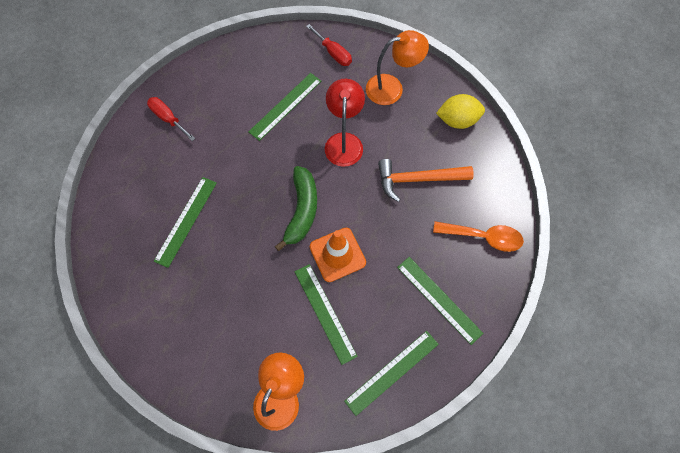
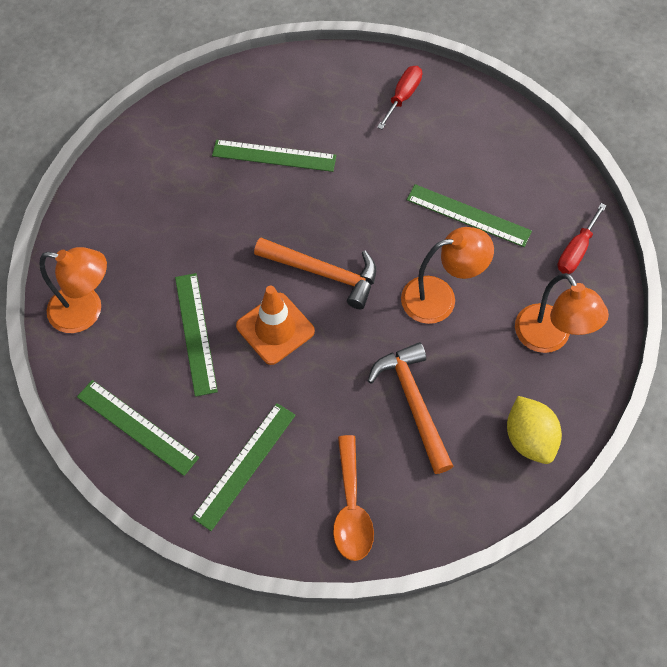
camera: 75 degrees right, 5 degrees down
green banana [275,166,317,251] -> orange hammer [254,237,376,309]
green ruler [295,264,358,365] -> green ruler turned 60 degrees counterclockwise [175,273,218,397]
red lamp [325,79,365,167] -> orange lamp [401,227,494,324]

